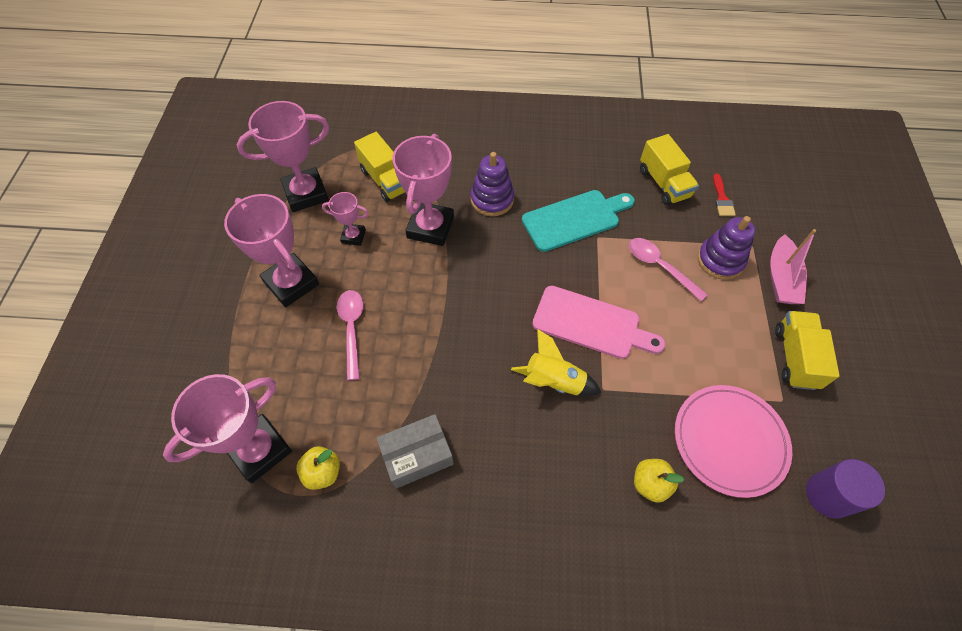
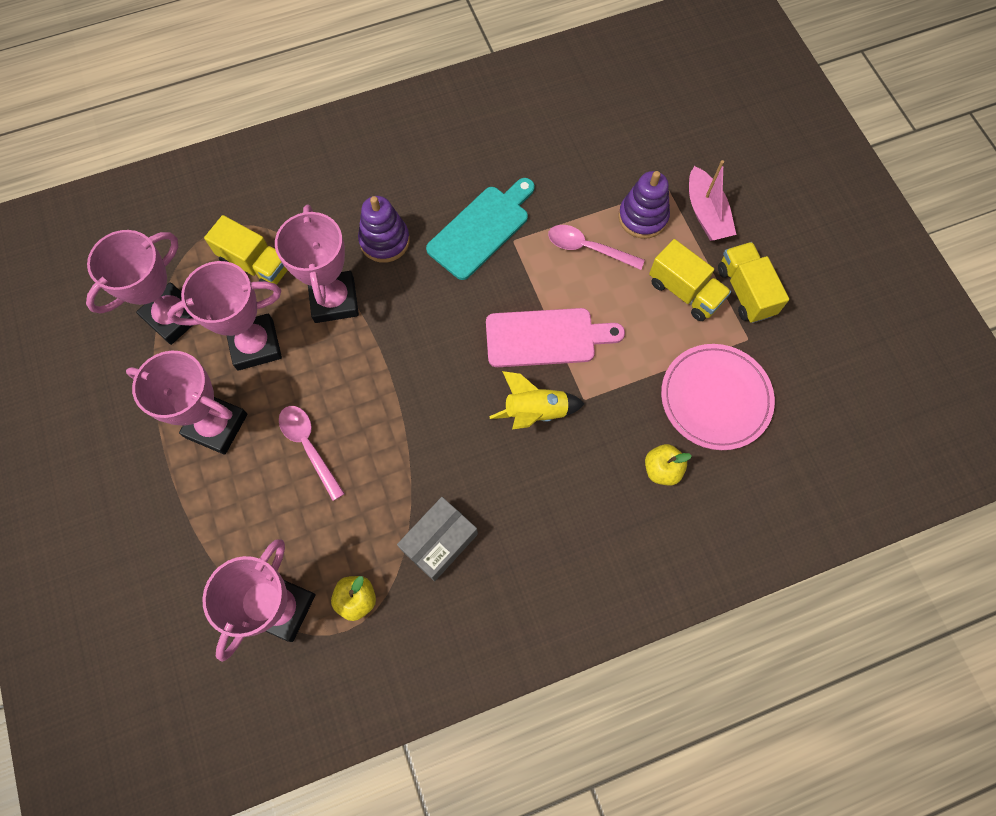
camera: 25 degrees left, 10 degrees up
pink trophy [322,192,369,246] -> pink trophy [167,261,282,371], size x1.91
yellow truck [640,134,699,205] -> yellow truck moved to [649,239,731,321]
red brush [713,174,736,216] -> none
purple cylinder [806,459,885,519] -> none

